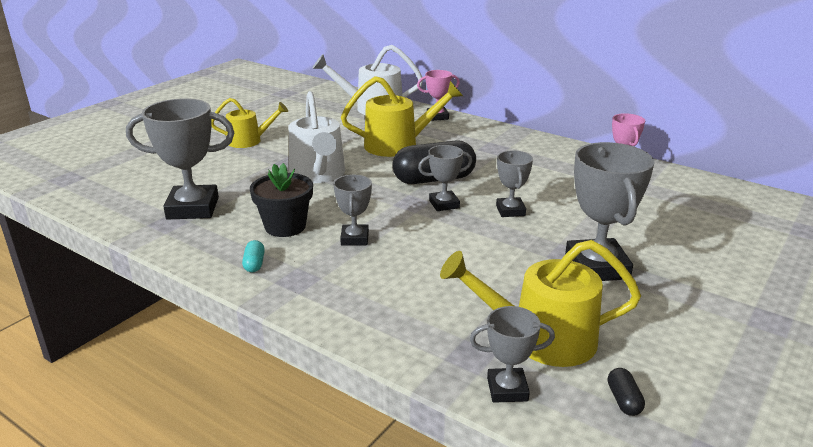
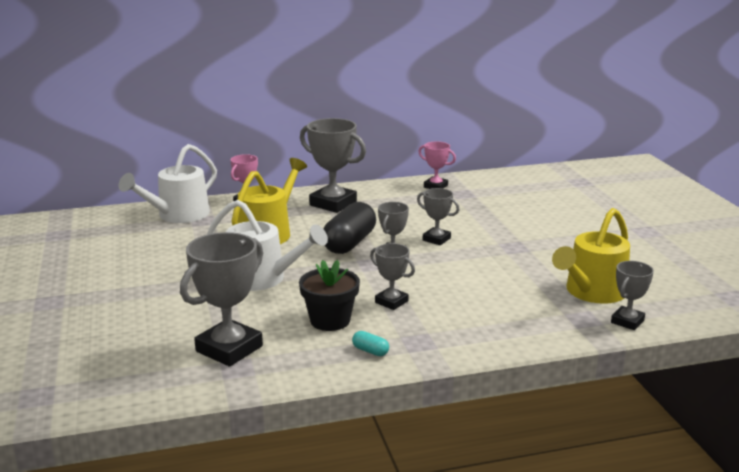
camera: 50 degrees left, 5 degrees down
yellow watering can [211,98,288,148] -> none
grey trophy [565,142,654,281] -> grey trophy moved to [300,118,366,213]
black capsule [608,368,645,416] -> none

